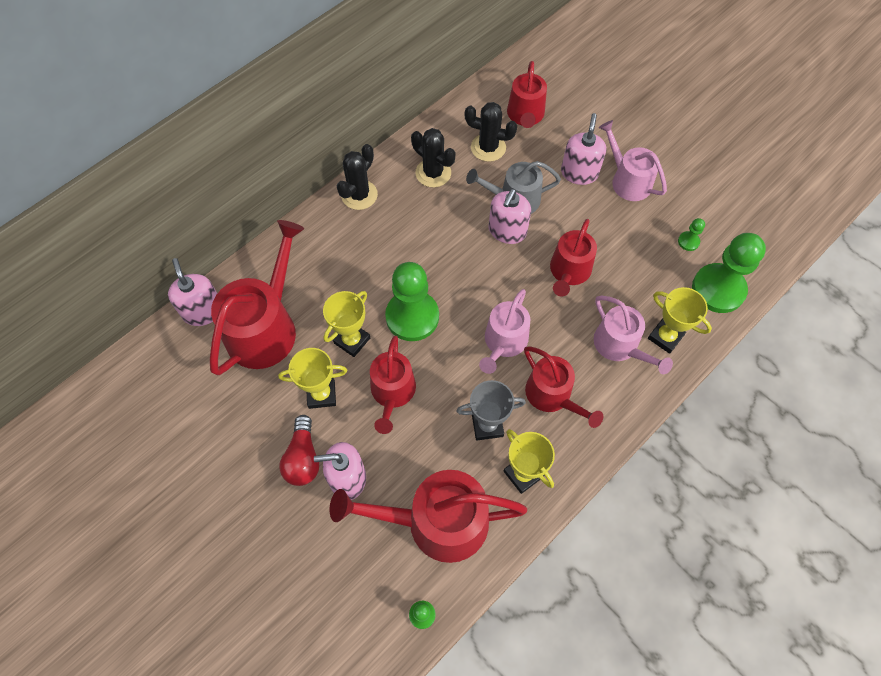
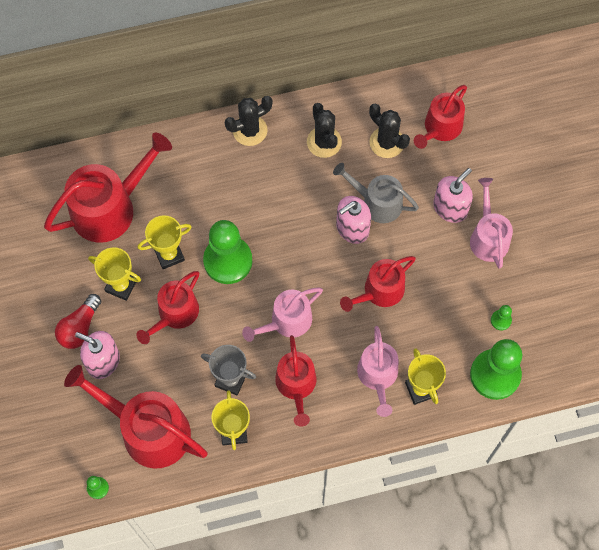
camera: 30 degrees right, 5 degrees up
pink soap dispenser [168,258,217,326] -> none

